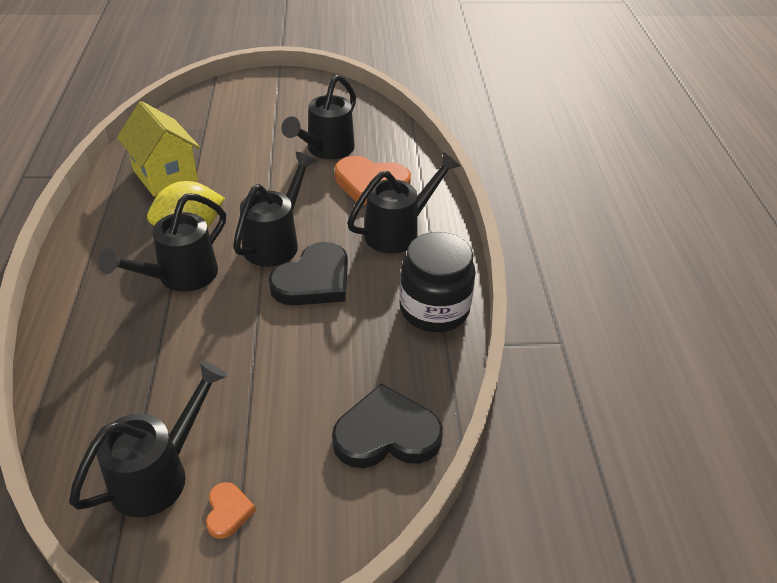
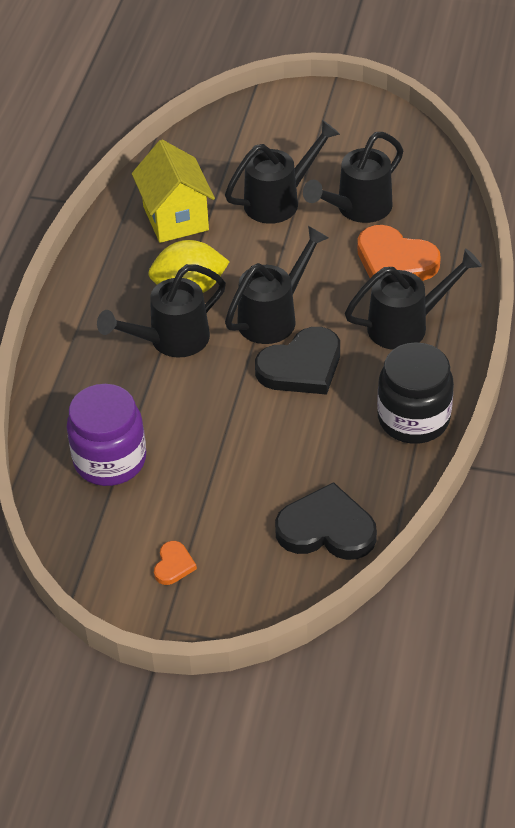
camera: 20 degrees right, 5 degrees up
black watering can [69,361,228,517] -> black watering can moved to [225,120,340,224]
none -> purple jar [67,384,146,486]

